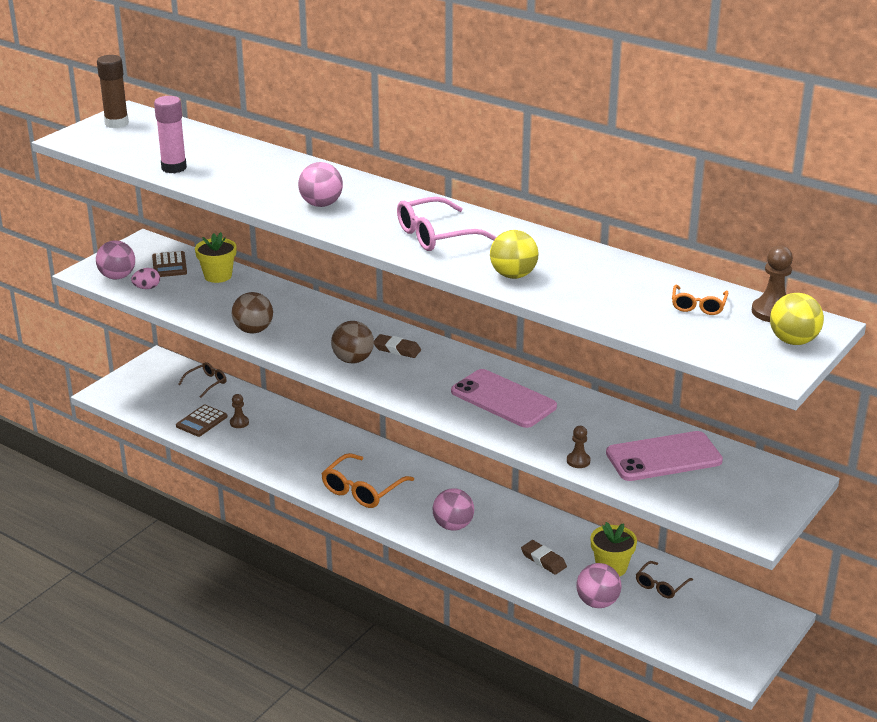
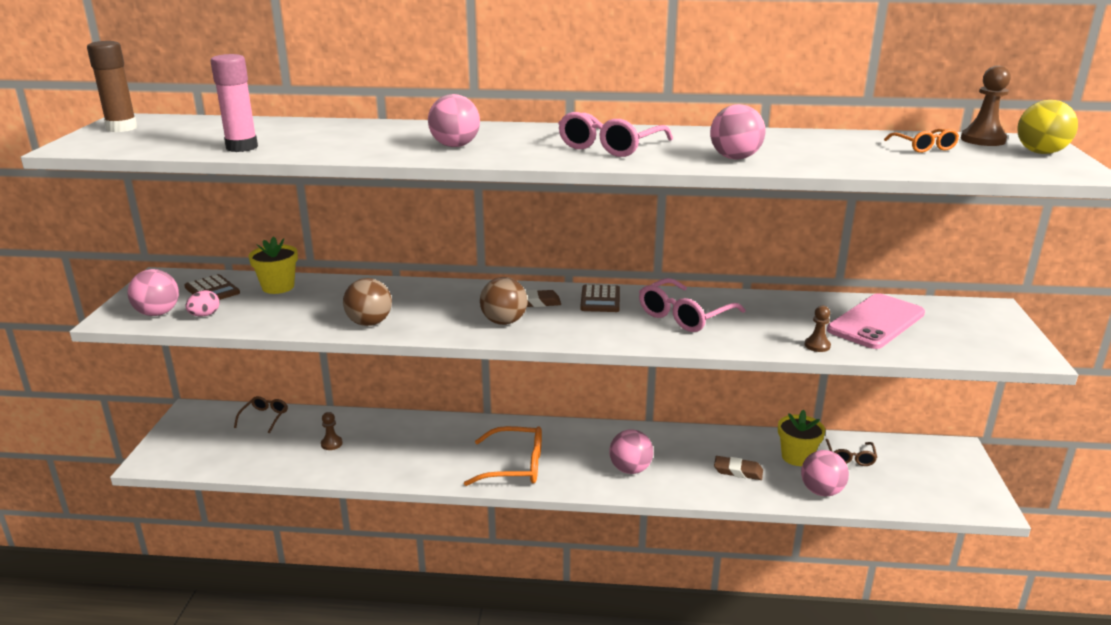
camera: 30 degrees left, 5 degrees down
brown calculator [176,405,227,437] -> brown calculator moved to [580,284,620,312]
orange glasses [321,453,414,508] -> orange glasses turned 90 degrees counterclockwise [464,426,542,486]
pink phone [451,369,557,428] -> pink glasses [639,278,745,332]
yellow ball [490,230,539,279] -> pink ball [710,104,765,160]

